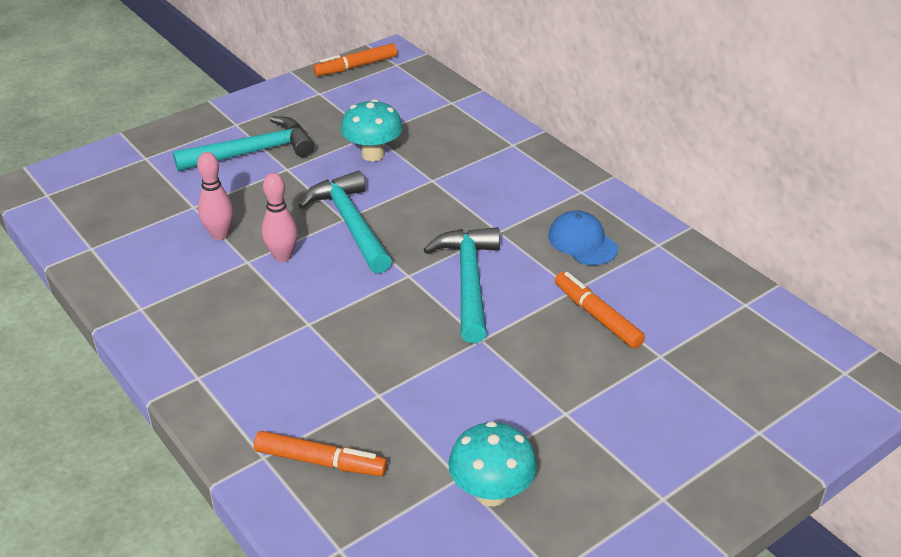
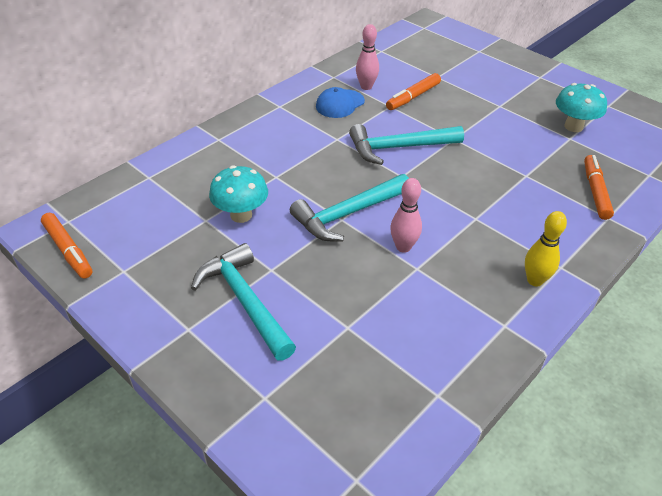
camera: 100 degrees left, 5 degrees up
pink bowling pin [197,152,234,240] -> pink bowling pin moved to [356,24,379,90]
none -> yellow bowling pin [525,211,567,286]

